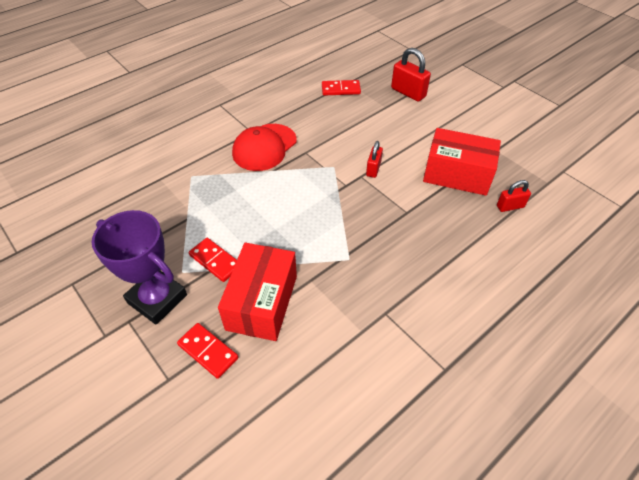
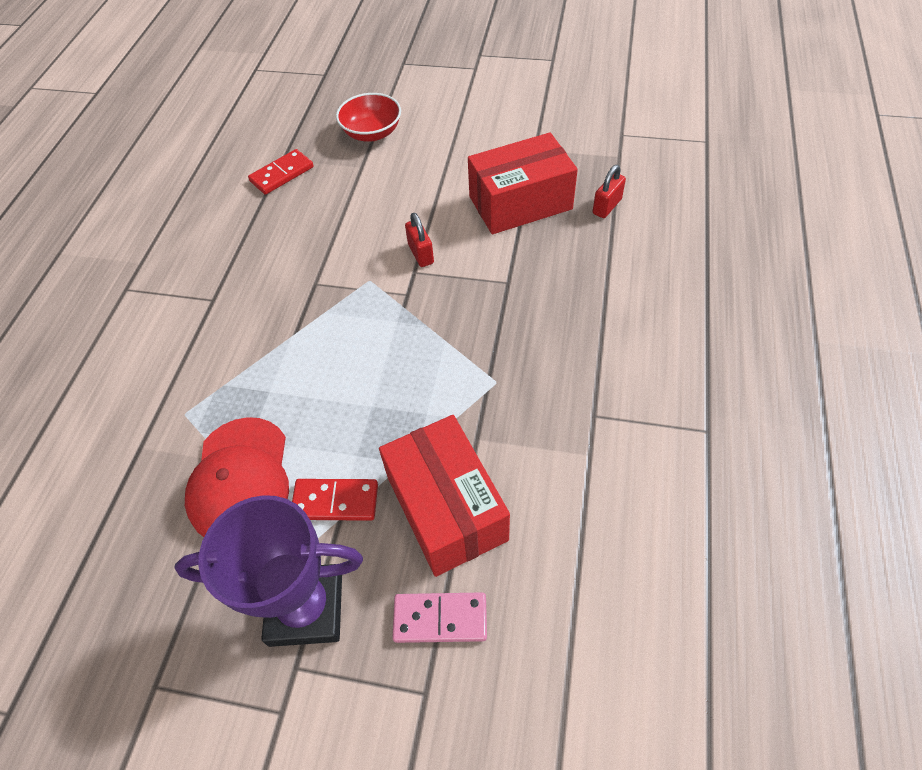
camera: 35 degrees left, 5 degrees up
red domino [177,323,238,379] -> pink domino [392,592,487,643]
red cap [232,124,297,171] -> red cap moved to [185,417,289,537]
red padlock [391,48,431,102] -> red bowl [336,93,401,142]

